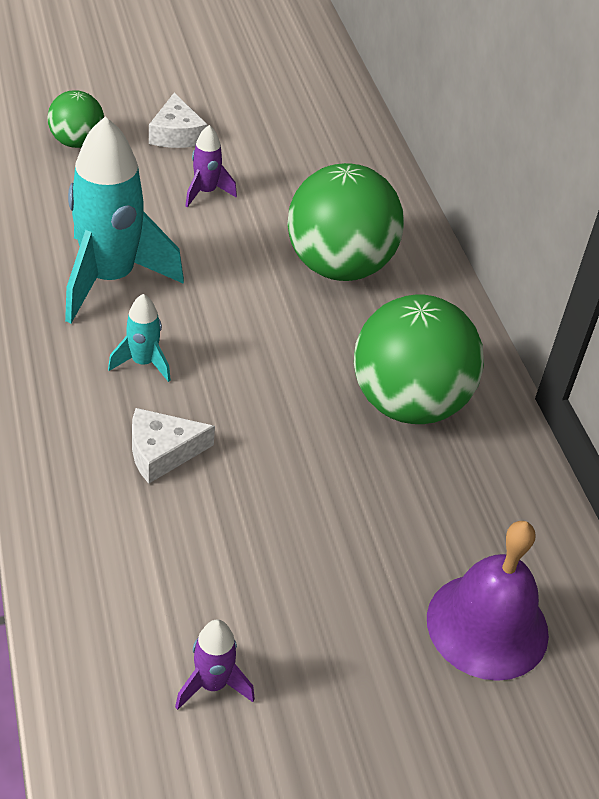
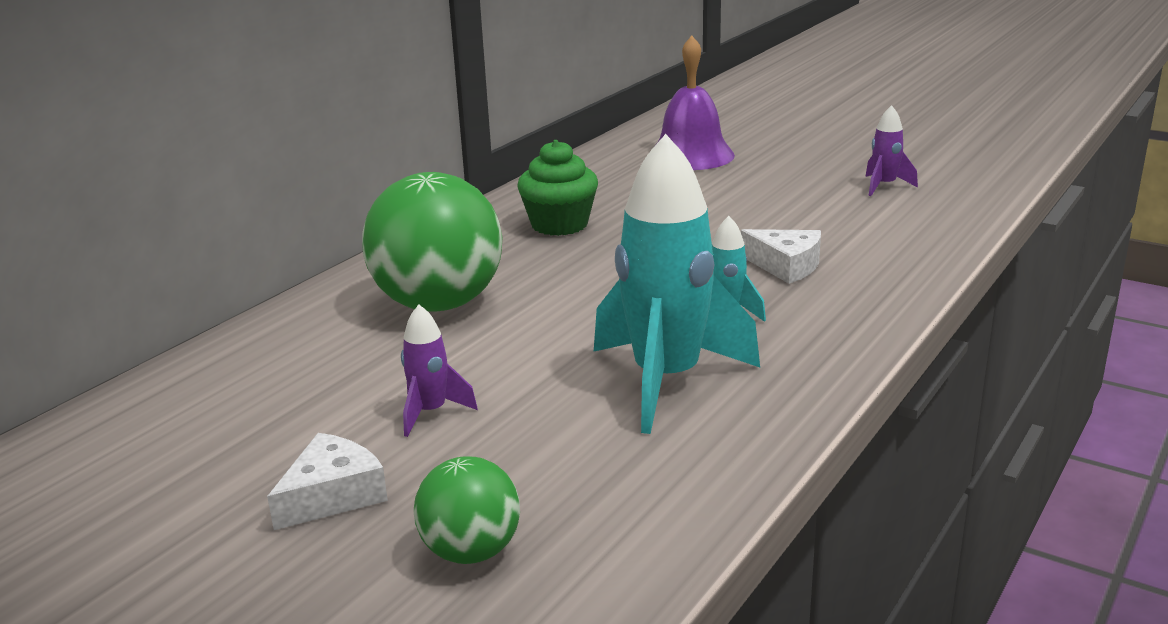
camera: 125 degrees left, 20 degrees down
green ball [354,295,484,424] -> green cupcake [517,140,598,236]

